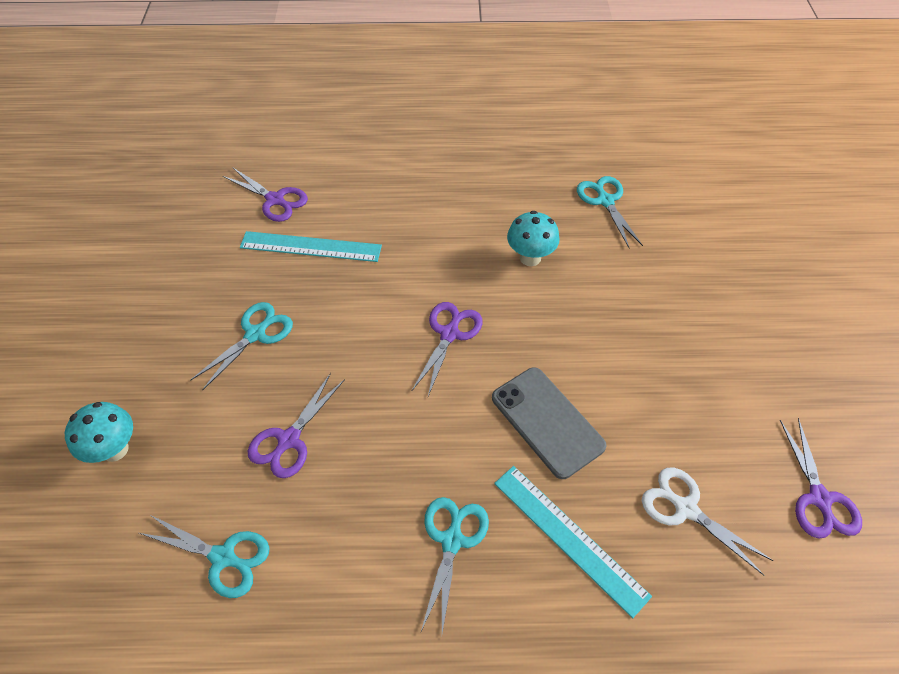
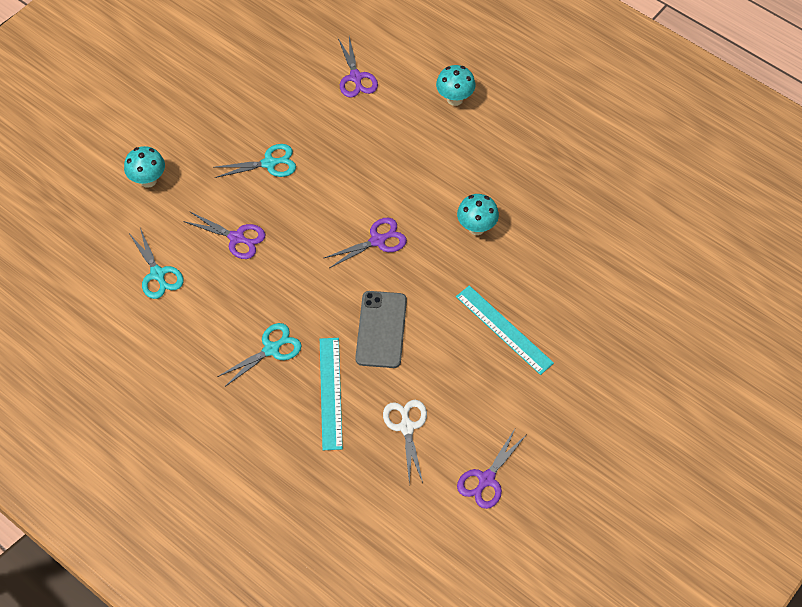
camera: 40 degrees right, 5 degrees up
turquoise ruler [240,231,382,262] -> turquoise ruler moved to [456,285,554,375]
purple scissors [248,373,345,478] -> purple scissors turned 135 degrees counterclockwise [183,211,265,259]
turquoise scissors [577,176,643,248] -> none
none -> turquoise mushroom [436,65,475,106]

